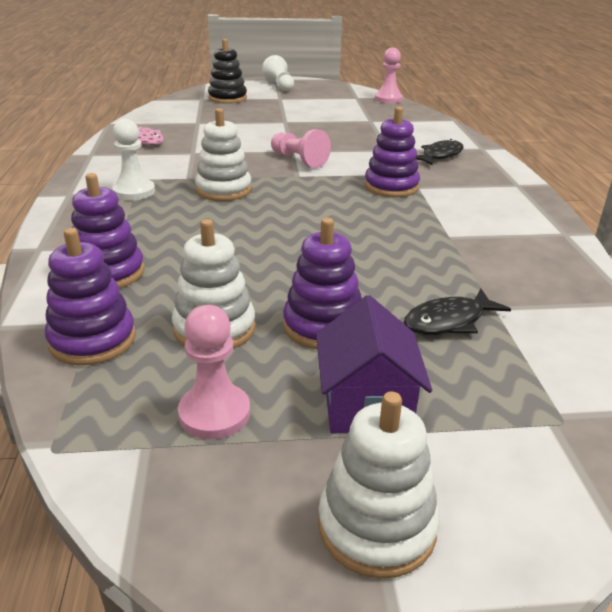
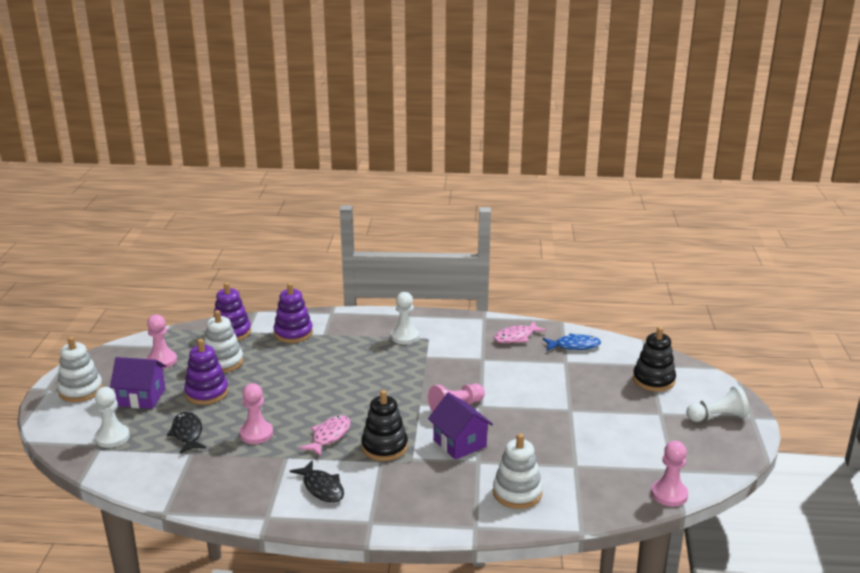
camera: 100 degrees right, 5 degrees down
white stacking toy [195,108,252,201] -> white stacking toy moved to [493,433,543,509]
purple stacking toy [364,107,420,197] -> black stacking toy [361,390,408,461]
black fish [416,139,464,165] -> black fish moved to [290,460,344,503]
none -> white pawn [95,387,130,448]
none -> pink pawn [239,383,273,444]
none -> pink fish [299,415,351,456]
none -> purple house [428,392,493,460]
none -> blue fish [543,333,601,351]

